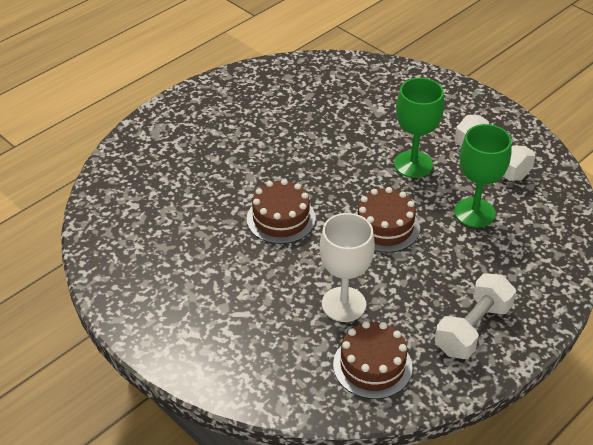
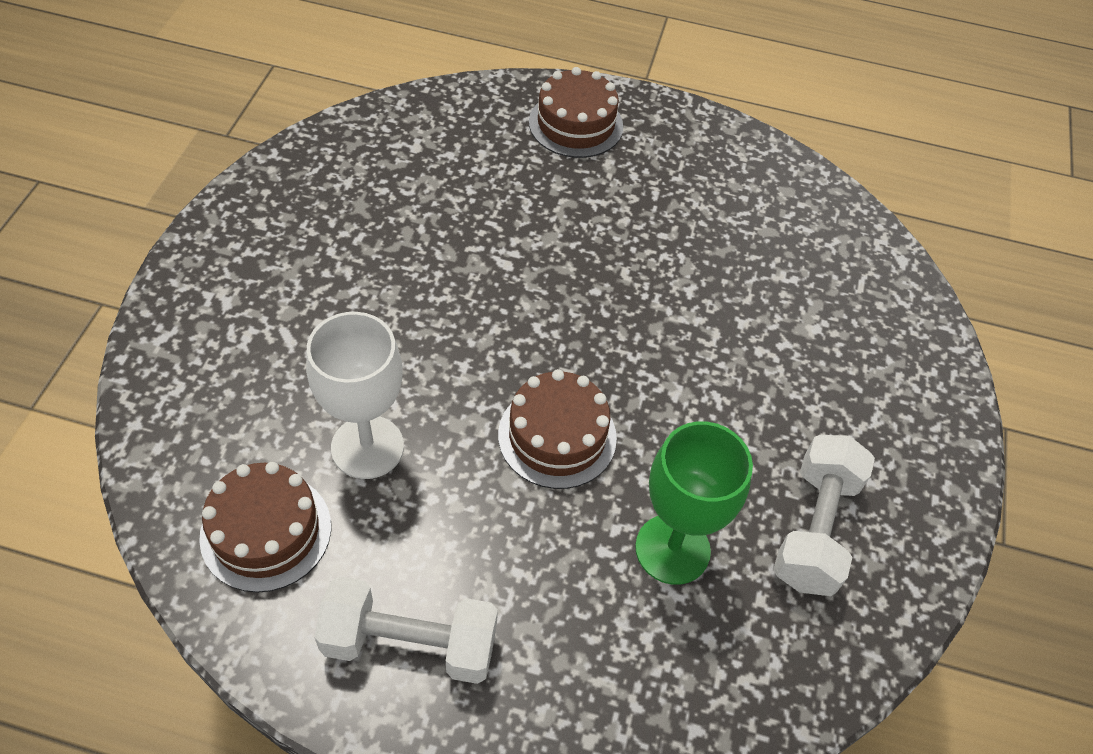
camera: 55 degrees right, 10 degrees up
brown cake [247,179,316,244] -> brown cake moved to [529,67,623,158]
green goblet [394,78,444,178] -> none

